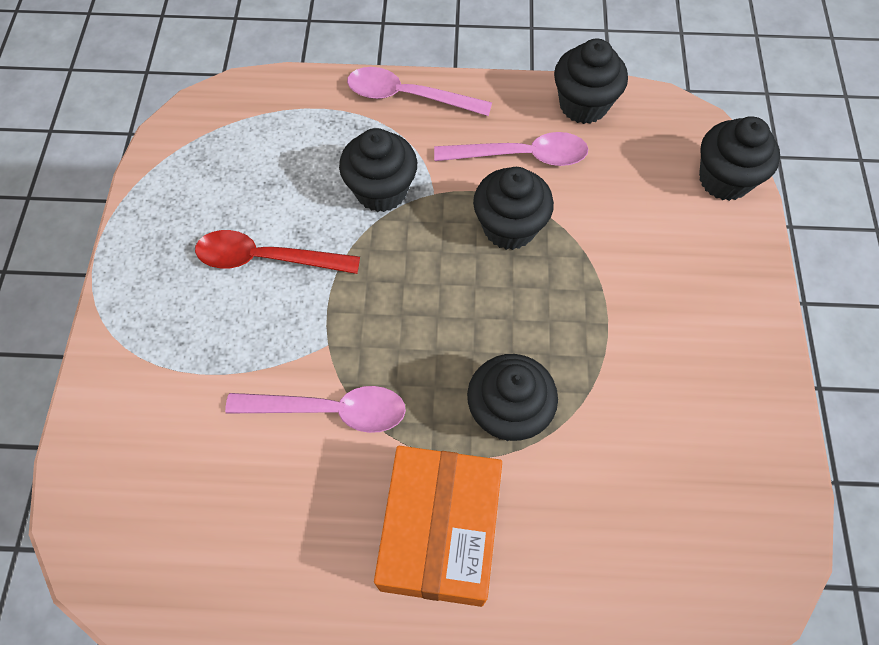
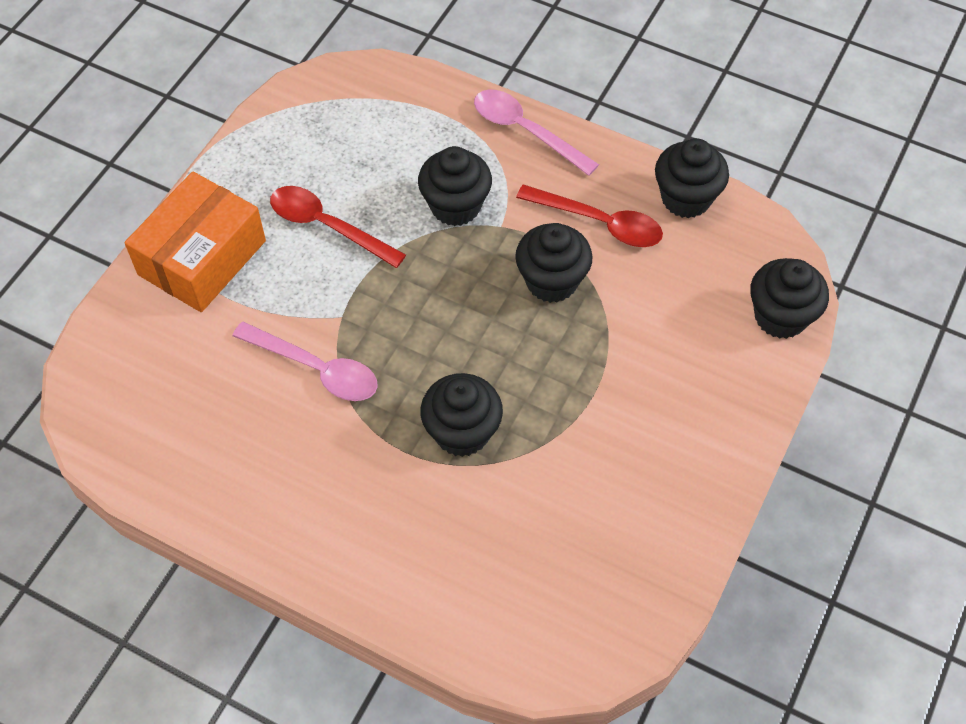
camera: 25 degrees right, 5 degrees down
orange box [374,446,502,607] -> orange box moved to [125,172,266,312]
pink spoon [434,132,588,166] -> red spoon [516,185,663,247]

